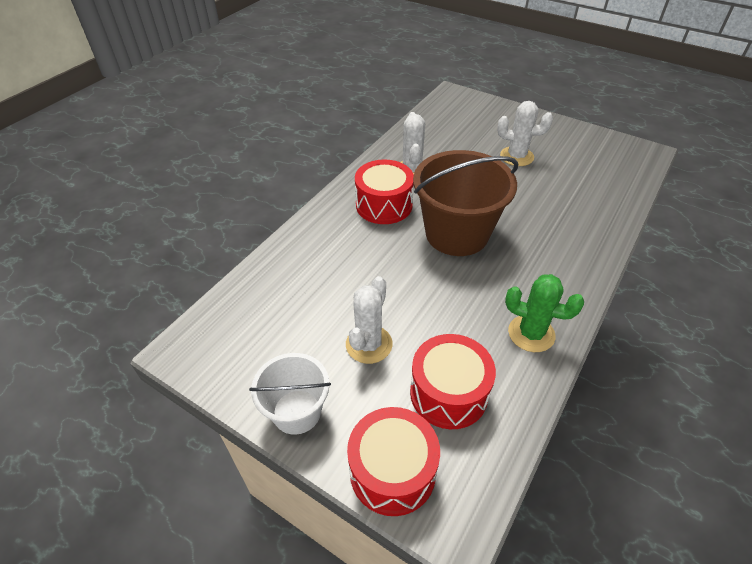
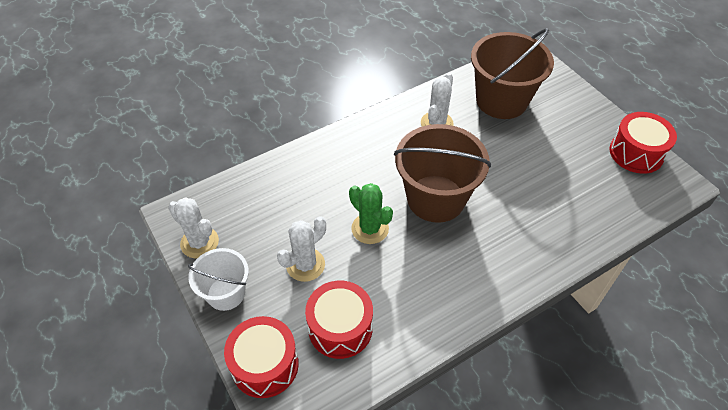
camera: 25 degrees right, 5 degrees up
red drum [355,159,414,224] -> red drum moved to [609,112,677,174]
white cactus [497,101,553,166] -> white cactus moved to [168,197,219,258]
green cactus [505,274,584,352] -> green cactus moved to [349,183,393,244]
none -> brown bucket [471,28,554,119]

